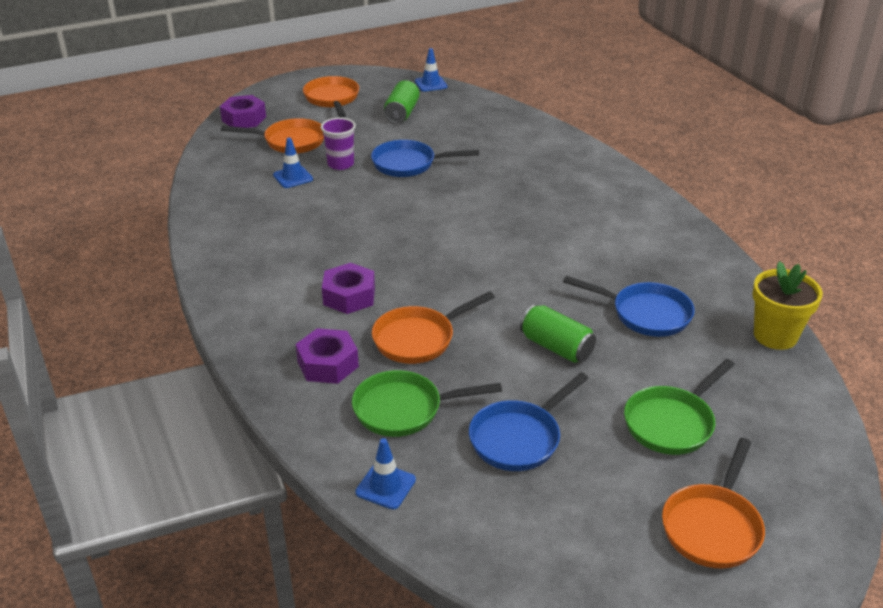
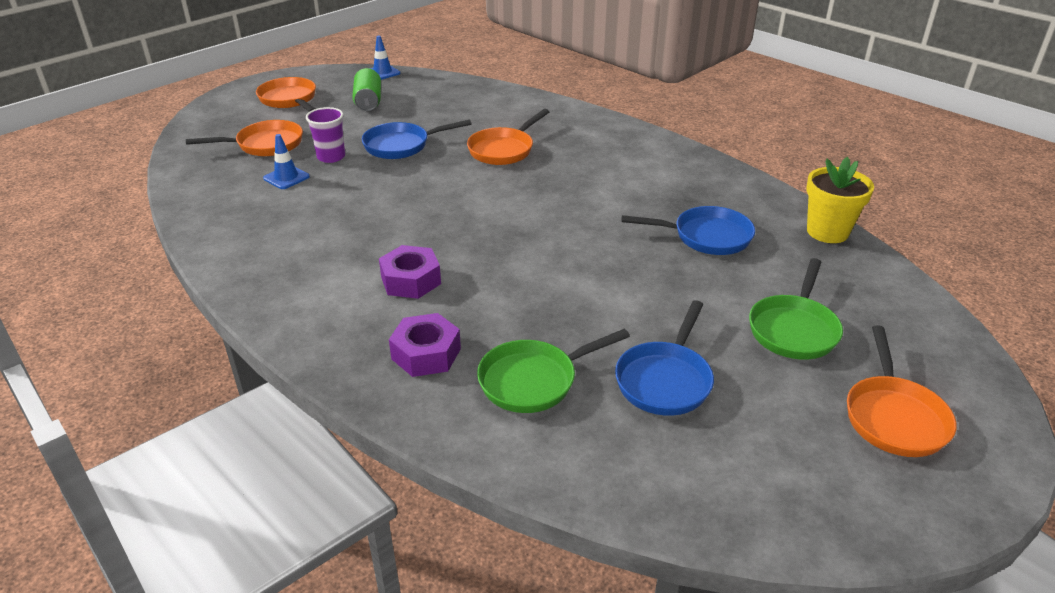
camera: 20 degrees left, 0 degrees up
purple nut [220,95,266,128] -> none
blue traffic cone [355,438,416,509] -> none
orange pan [372,291,495,364] -> orange pan moved to [467,109,549,165]
green can [520,305,596,363] -> none

